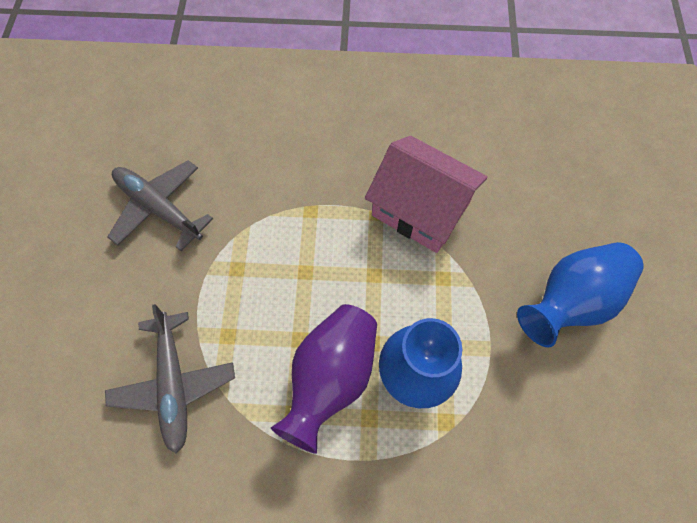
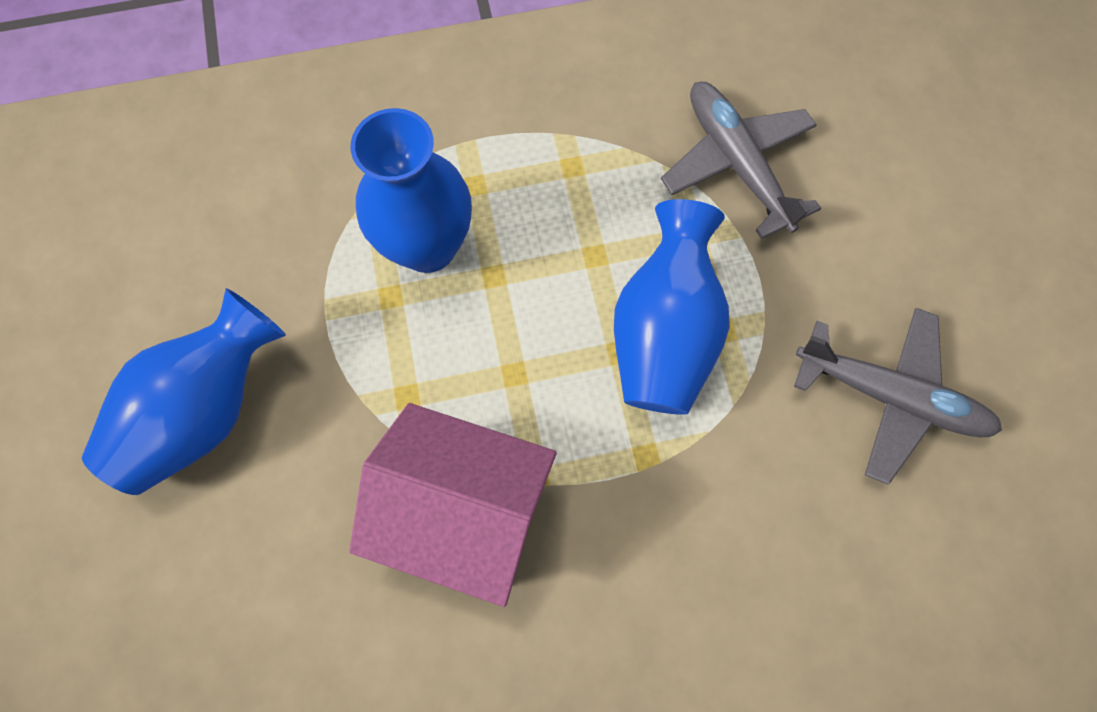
camera: 165 degrees right, 5 degrees up
purple vase [271,304,377,454] -> none
none -> blue vase [614,199,730,415]

